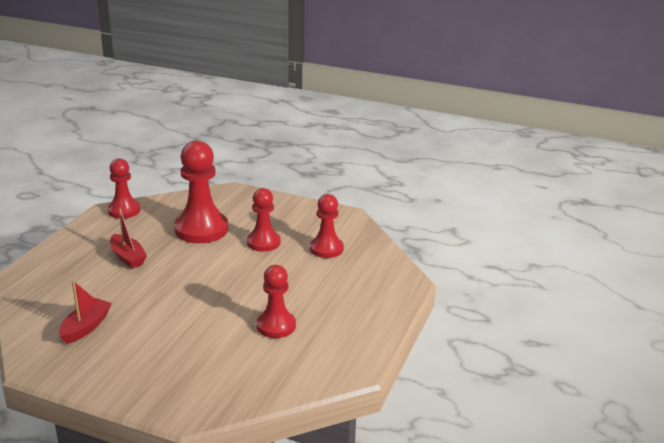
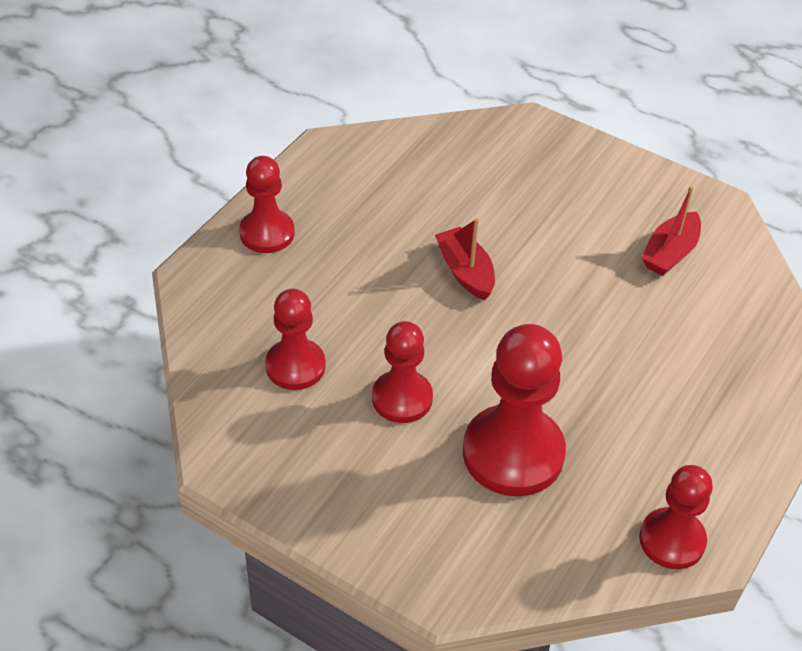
camera: 170 degrees left, 20 degrees up
red boat [110,208,147,268] -> red boat moved to [435,218,495,300]
red pawn [256,265,296,338] -> red pawn moved to [239,156,295,253]

